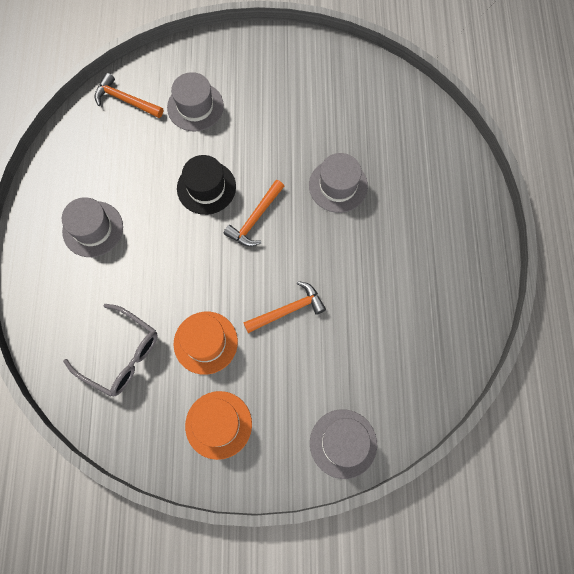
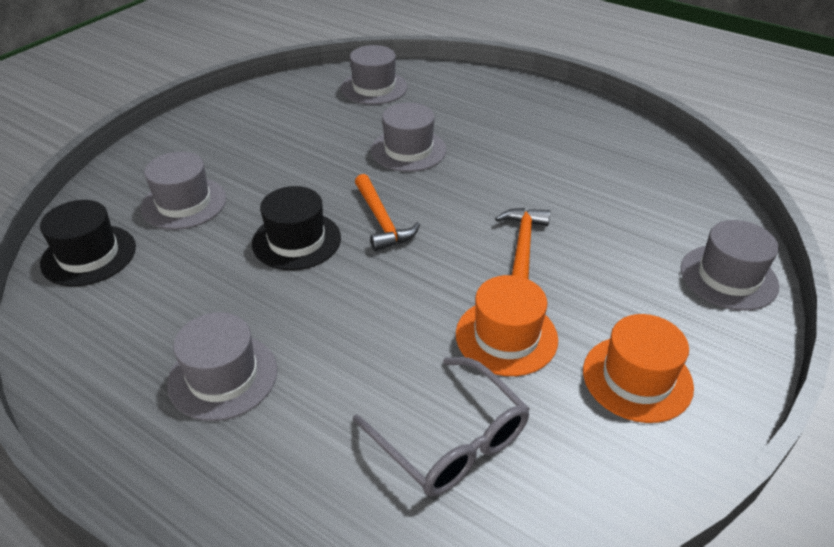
camera: 55 degrees left, 30 degrees down
grey glasses [63,304,158,397] -> grey glasses turned 75 degrees clockwise [353,357,530,496]
orange hammer [94,73,163,118] -> black hat [40,200,136,286]
none -> grey hat [341,45,408,105]

